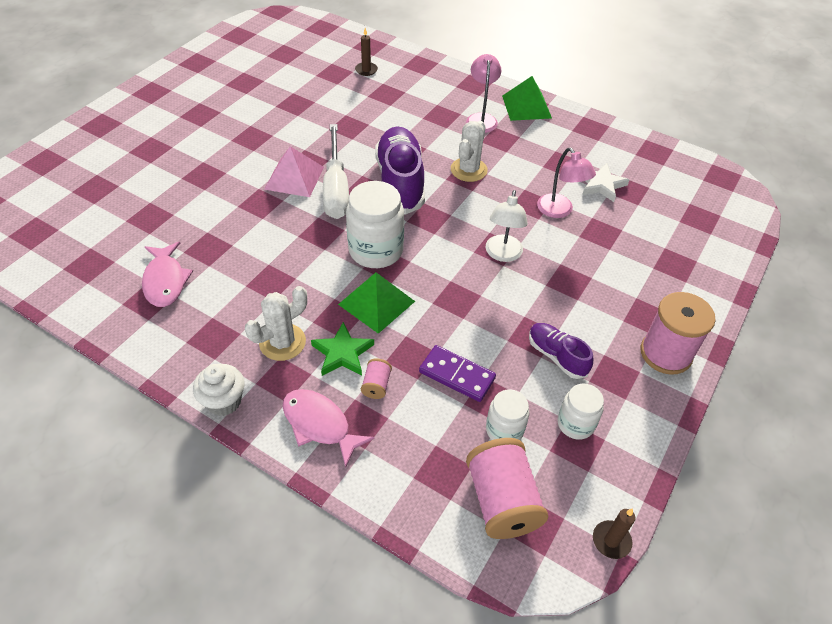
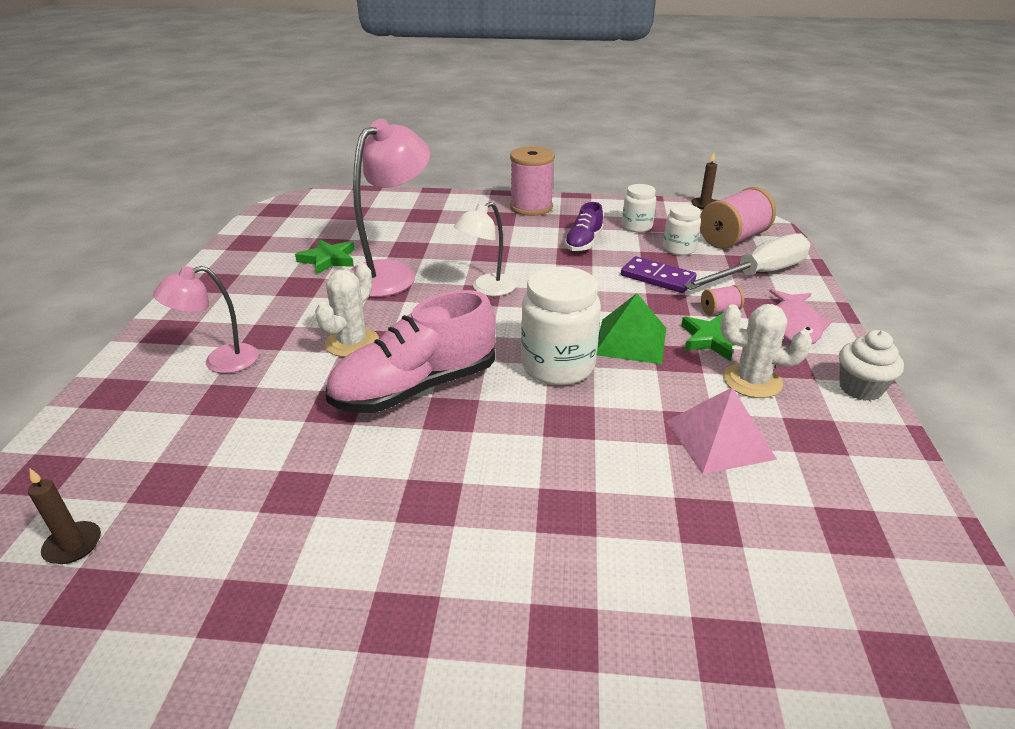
camera: 115 degrees left, 15 degrees down
pink fish [142,241,193,307] -> none
pink pyramid [264,146,324,197] -> pink pyramid moved to [666,387,777,474]
white screwdriver [323,124,349,219] -> white screwdriver moved to [683,233,810,290]
purple shoe [375,127,425,215] -> pink shoe [325,290,496,413]
purple domino [419,345,496,402] -> purple domino turned 60 degrees counterclockwise [621,256,697,293]
white cactus [451,121,488,182] -> white cactus turned 60 degrees counterclockwise [315,263,379,357]
white lamp [486,190,528,262] -> white lamp turned 150 degrees clockwise [454,202,516,296]
green pyramid [502,76,552,121] -> none
pink lamp [537,148,596,218] -> pink lamp [350,119,430,297], size x1.68
white star [582,163,629,202] -> green star [295,239,355,274]

